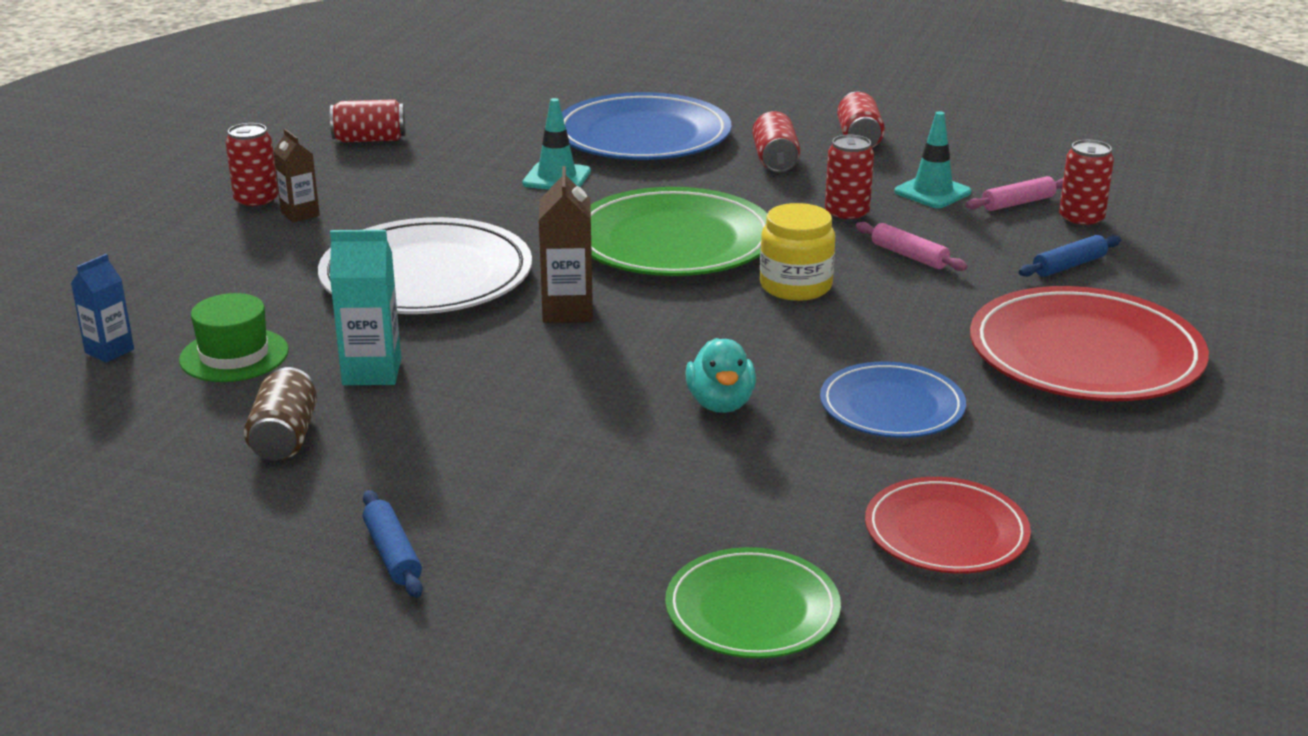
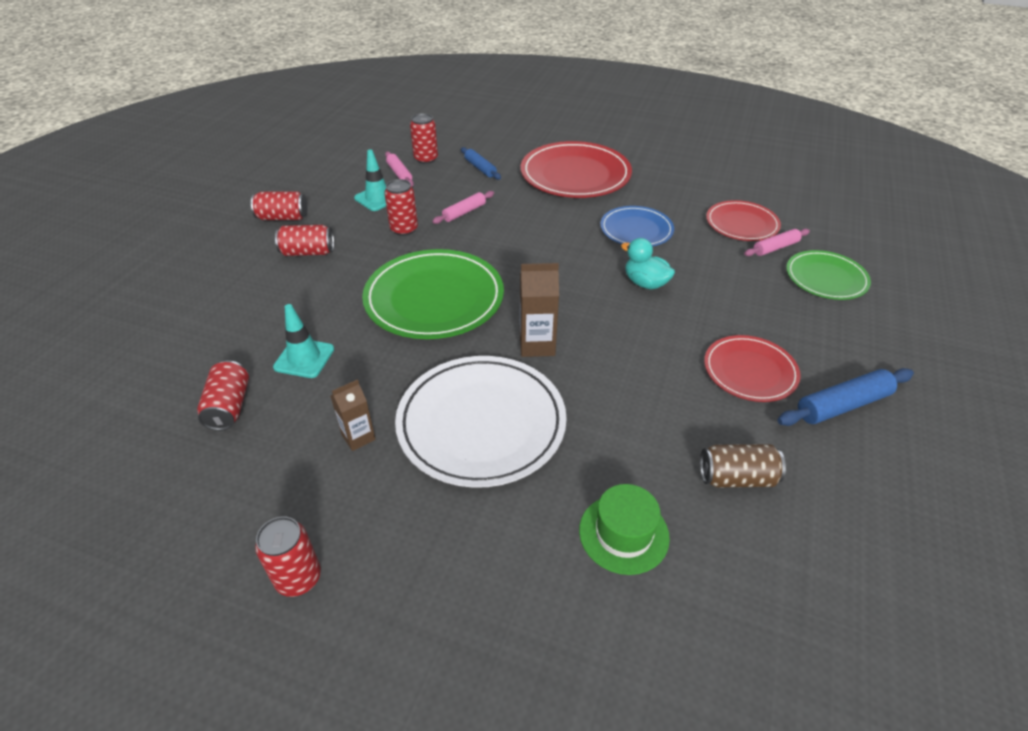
camera: 90 degrees left, 15 degrees up
blue carton [71,254,134,363] -> none
brown carton [273,129,320,222] -> brown carton moved to [331,379,376,451]
red can [330,99,405,142] -> red can moved to [197,360,249,431]
turquoise carton [330,230,401,385] -> none
blue rolling pin [363,490,423,598] -> blue rolling pin [778,368,914,426], size x1.53
blue plate [562,92,731,160] -> none
turquoise duck [686,338,756,413] -> turquoise duck turned 135 degrees counterclockwise [621,238,675,289]
yellow jar [760,203,835,301] -> none
none -> red plate [704,335,801,402]
none -> pink rolling pin [744,229,810,256]

